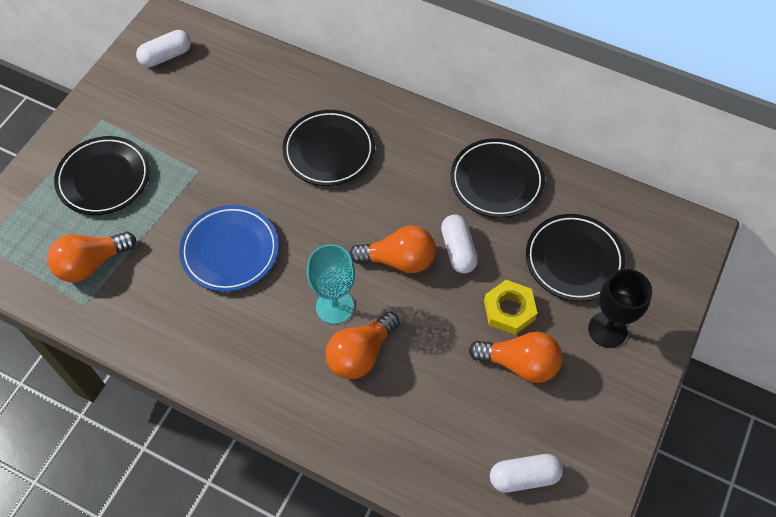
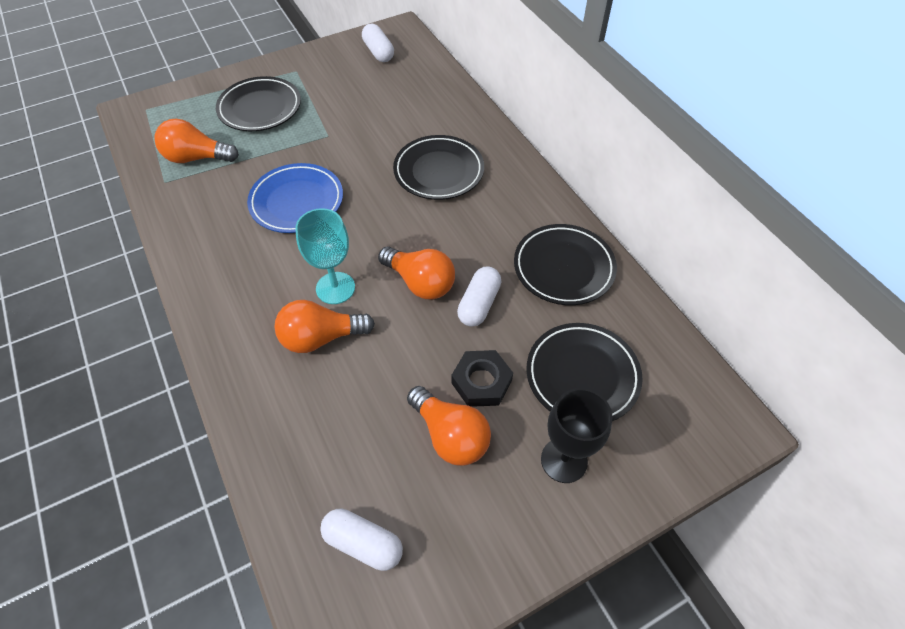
camera: 35 degrees right, 5 degrees down
white capsule [136,30,191,67] -> white capsule turned 60 degrees clockwise [362,24,394,62]
yellow nut [484,280,537,335] -> black nut [451,350,513,407]

